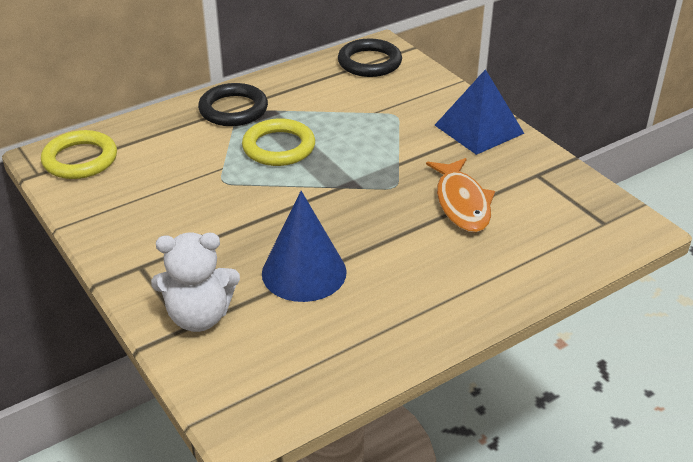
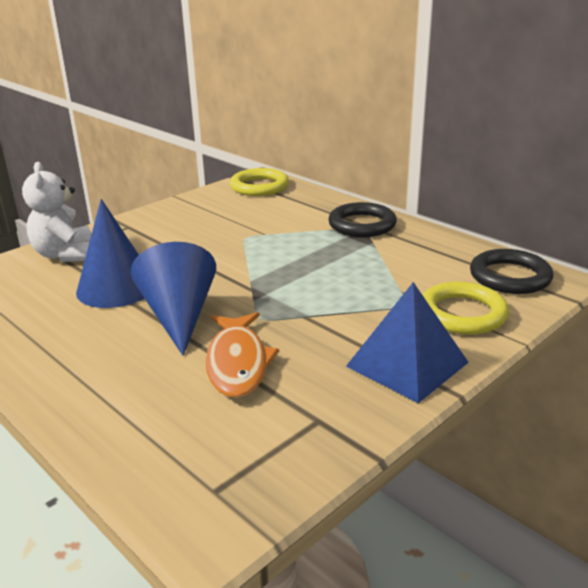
camera: 80 degrees right, 10 degrees down
yellow ring [242,118,315,166] -> yellow ring moved to [422,282,509,335]
orange fish [426,158,495,233] -> orange fish turned 75 degrees counterclockwise [205,312,279,398]
none -> blue cone [130,242,216,356]

